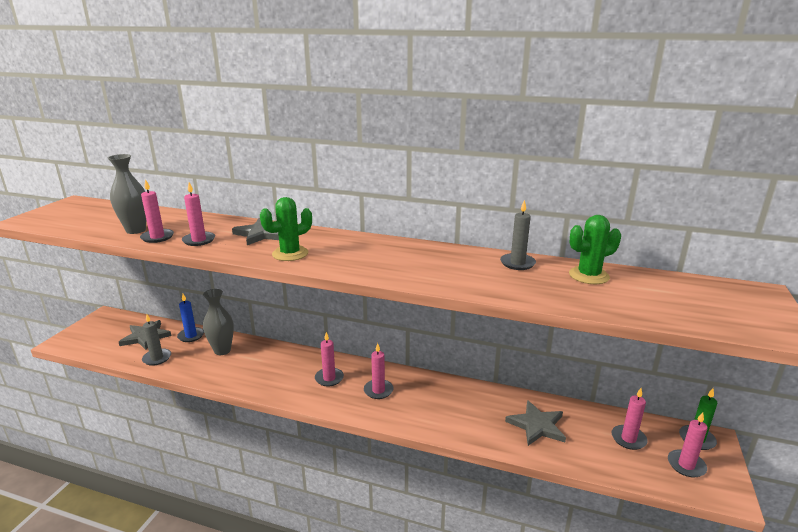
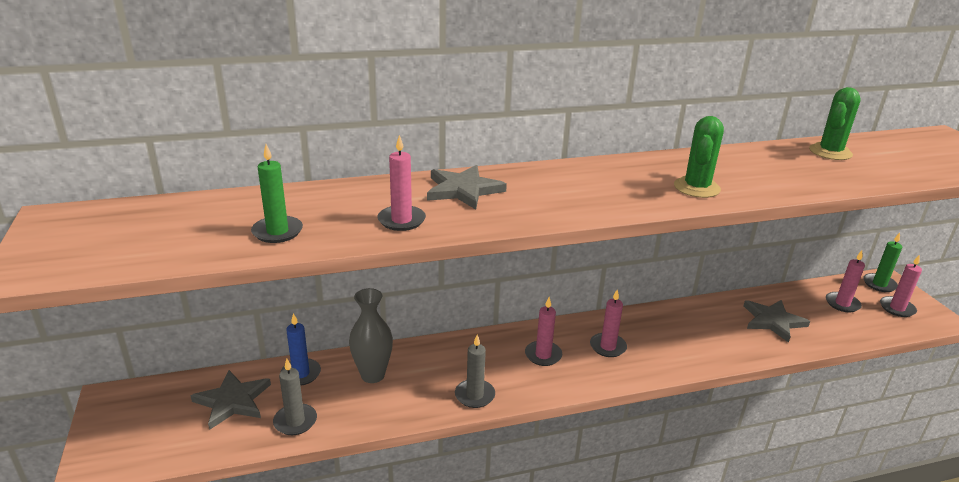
camera: 35 degrees left, 5 degrees up
grey vase [108,154,146,234] -> green candle [251,144,303,243]
pink candle [140,179,174,243] -> none
green cactus [260,197,312,261] -> green cactus moved to [674,116,724,198]
grey candle [500,200,536,270] -> grey candle moved to [455,334,495,408]

